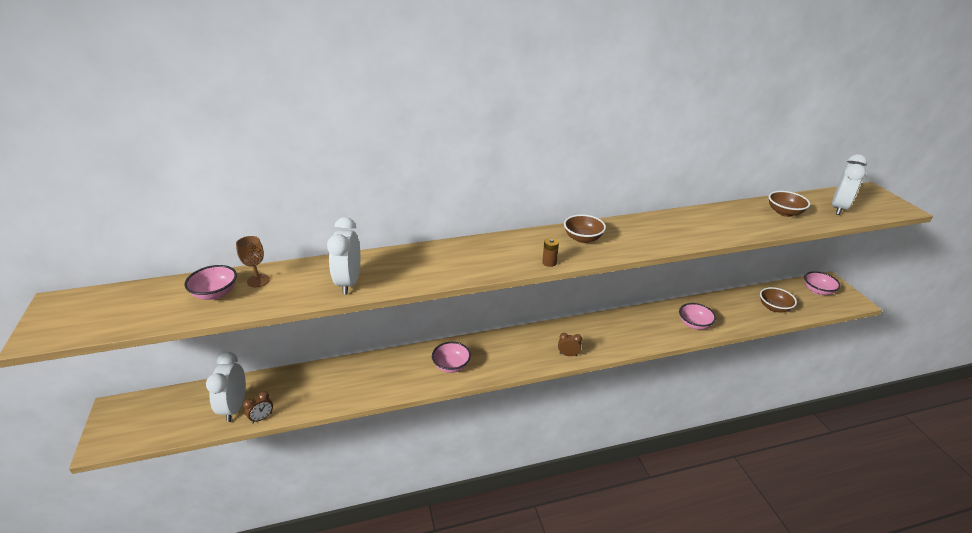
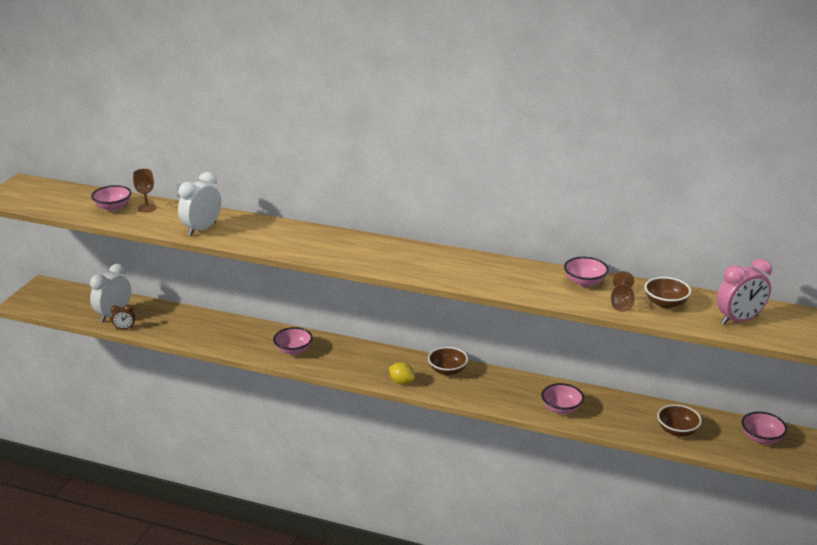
camera: 35 degrees right, 5 degrees down
brown battery [542,238,559,267] -> none
brown clock [558,333,582,356] -> yellow lemon [389,362,415,385]
brown bowl [564,214,606,243] -> brown bowl moved to [428,347,468,376]
white clock [832,154,867,215] -> pink clock [717,259,772,325]
none -> pink bowl [564,257,609,287]
none -> brown goblet [611,271,635,312]

